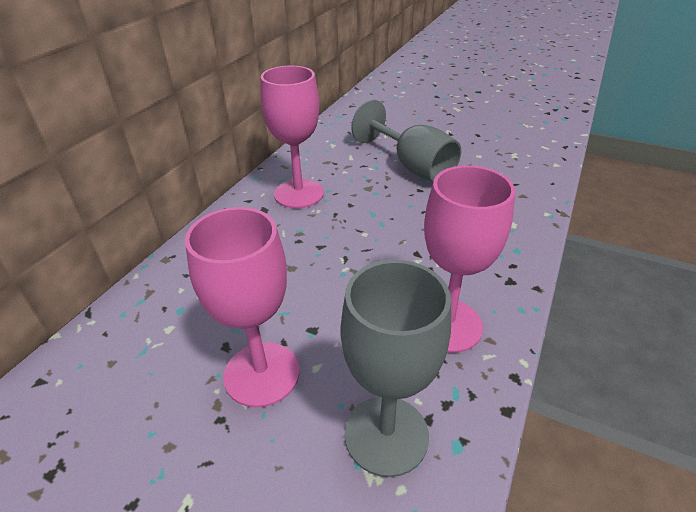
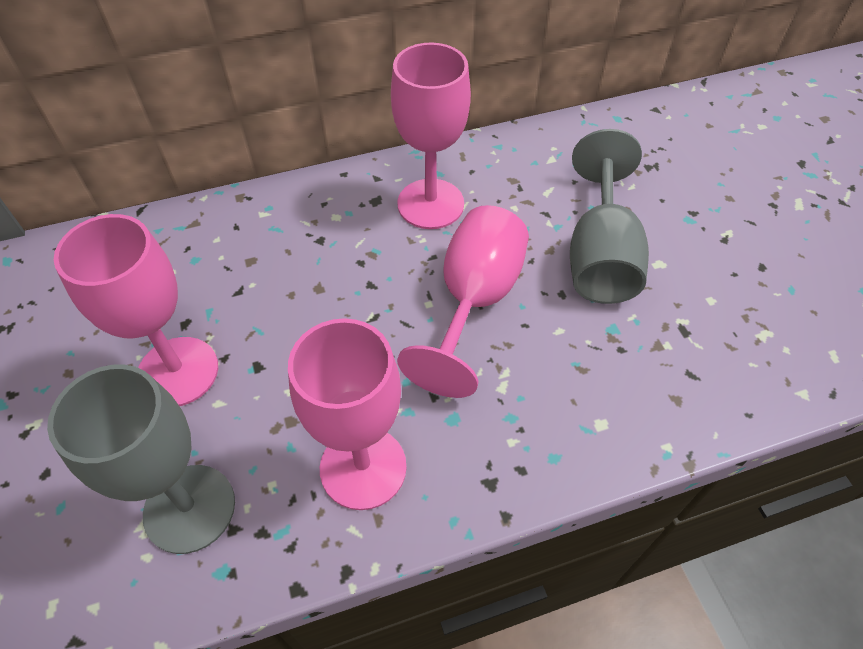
camera: 45 degrees right, 15 degrees up
none -> pink goblet [397,205,529,398]

